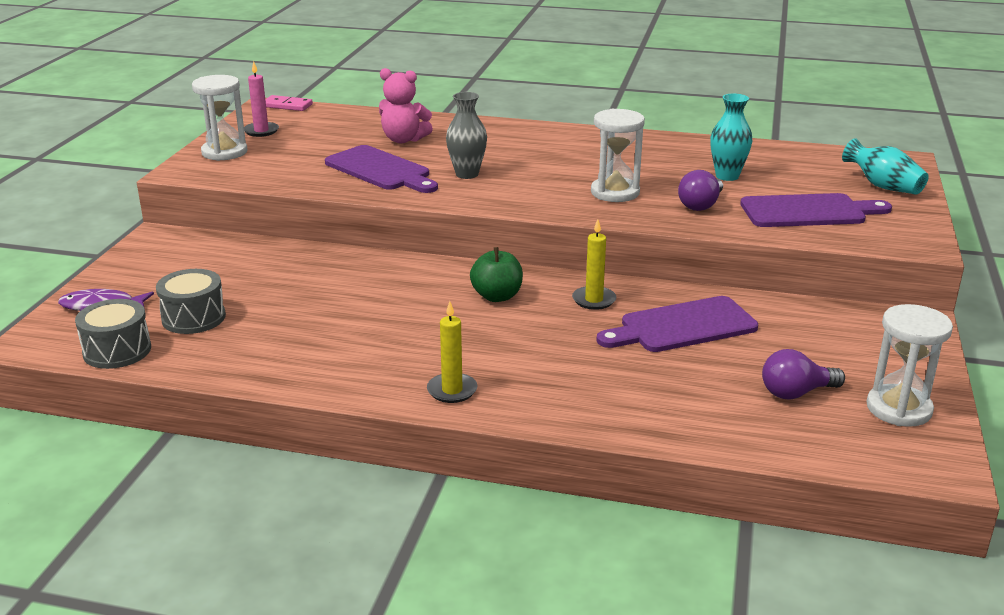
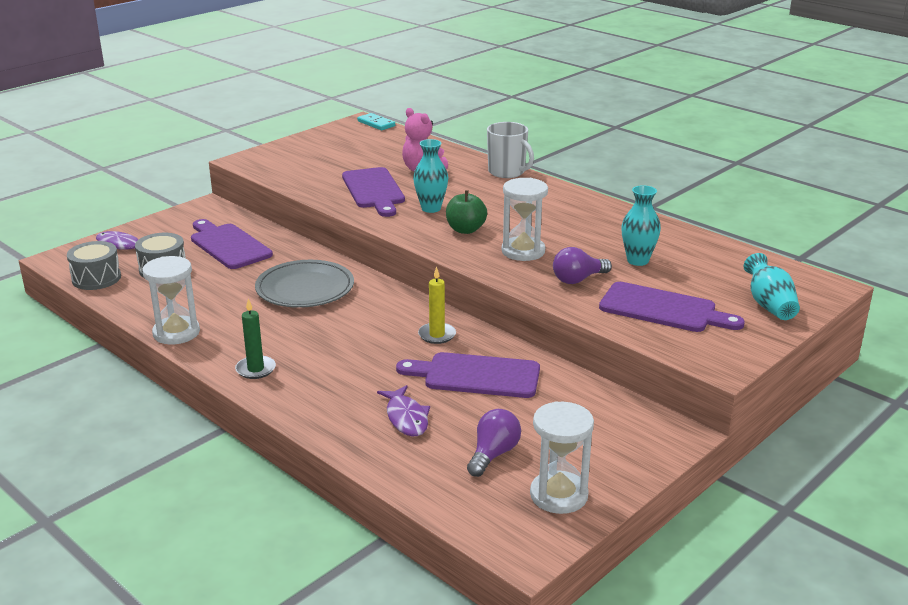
camera: 30 degrees right, 0 degrees up
white hourglass [192,75,247,161] -> white hourglass moved to [142,256,200,344]
pink candle [244,61,279,137] -> none
pink domino [265,95,313,111] -> turquoise domino [357,113,395,130]
yellow candle [427,301,478,403] -> green candle [235,298,276,379]
grey vase [446,92,487,179] -> turquoise vase [413,139,448,213]
green apple [470,247,523,302] -> green apple moved to [446,190,487,234]
purple light bulb [762,349,845,399] -> purple light bulb turned 105 degrees clockwise [467,409,521,477]
none -> purple cutting board [191,219,273,269]
none -> grey plate [255,260,354,308]
none -> purple fish [377,385,430,436]
none -> white mug [487,122,534,178]

